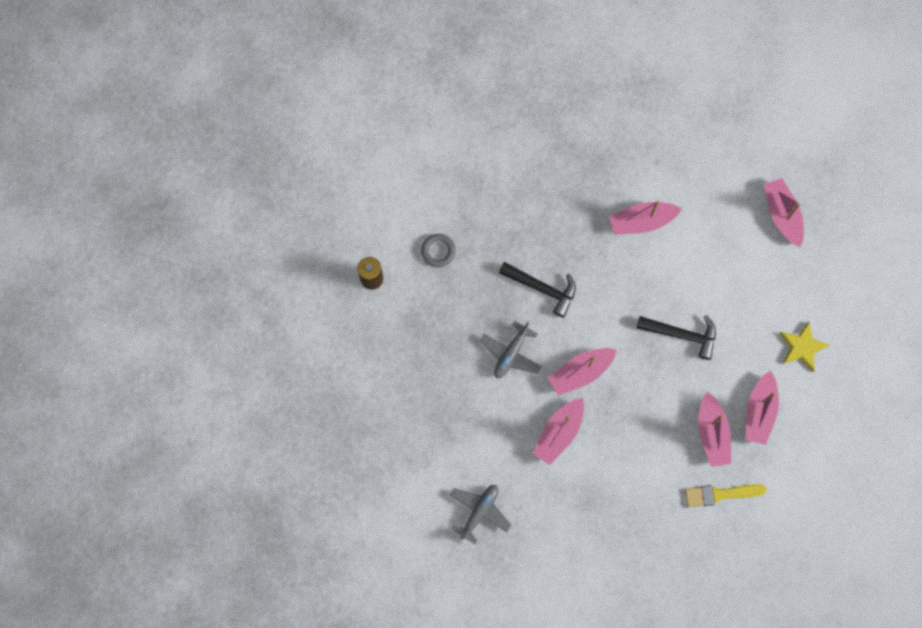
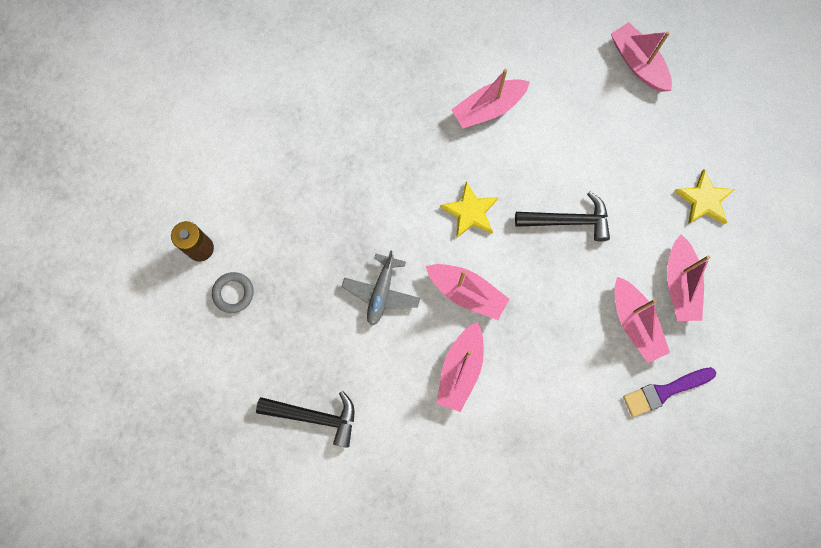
camera: 15 degrees left, 0 degrees up
grey ring [421,234,456,267] -> grey ring moved to [212,272,254,313]
grey plane [450,485,511,544] -> none
black hammer [499,262,576,318] -> black hammer moved to [256,391,354,448]
pink boat [548,348,617,396] -> pink boat turned 105 degrees counterclockwise [426,264,509,320]
yellow brush [685,484,767,507] -> purple brush [623,367,716,417]
none -> yellow star [440,181,499,238]

